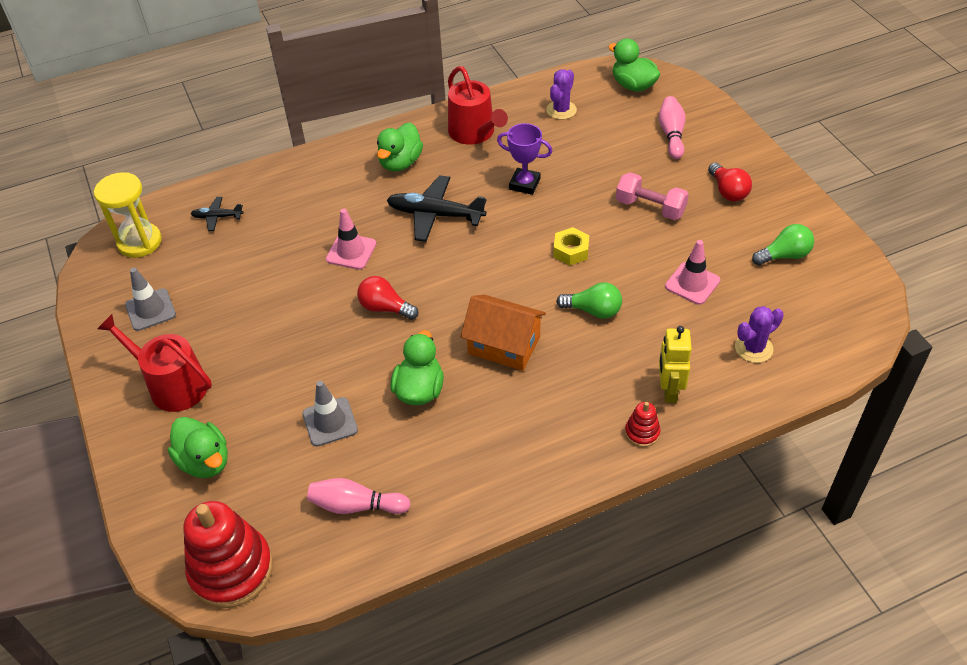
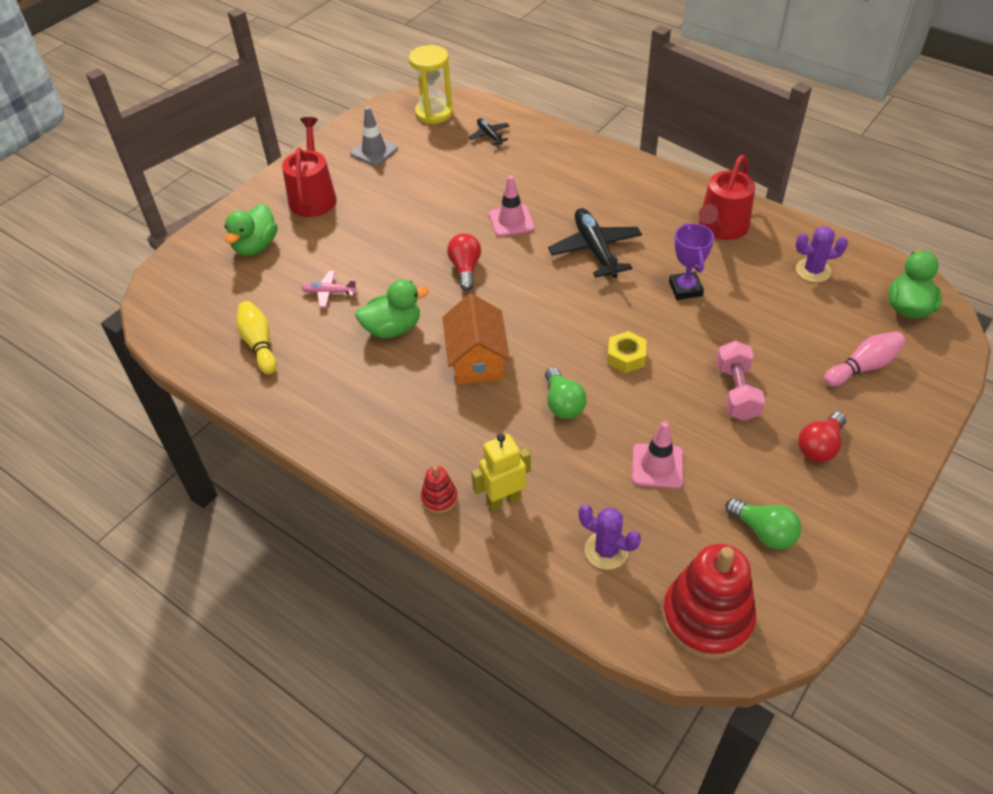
camera: 60 degrees right, 0 degrees up
red stacking toy [184,501,273,608] -> red stacking toy moved to [662,544,756,660]
grey traffic cone [302,381,358,446] -> pink plane [301,271,357,307]
pink bowling pin [307,478,411,514] -> yellow bowling pin [237,301,277,374]
green duck [377,123,423,172] -> none

